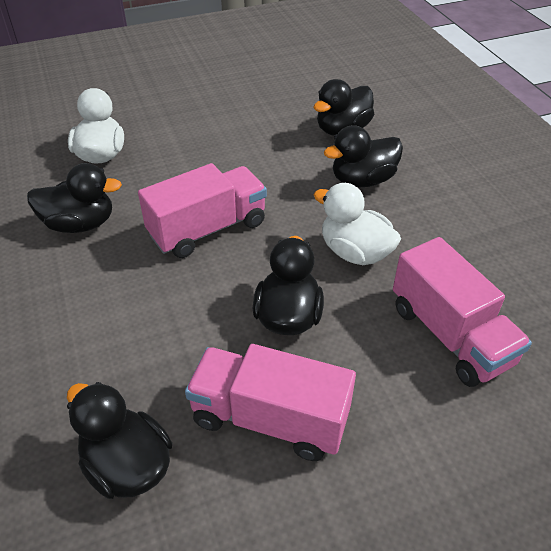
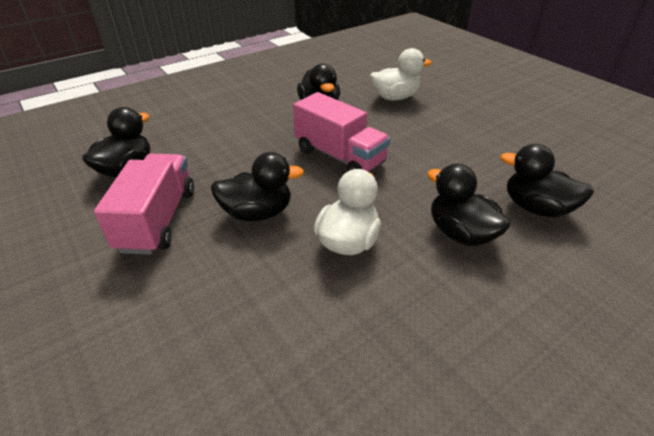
camera: 75 degrees right, 5 degrees down
pink truck [393,237,532,387] -> none

